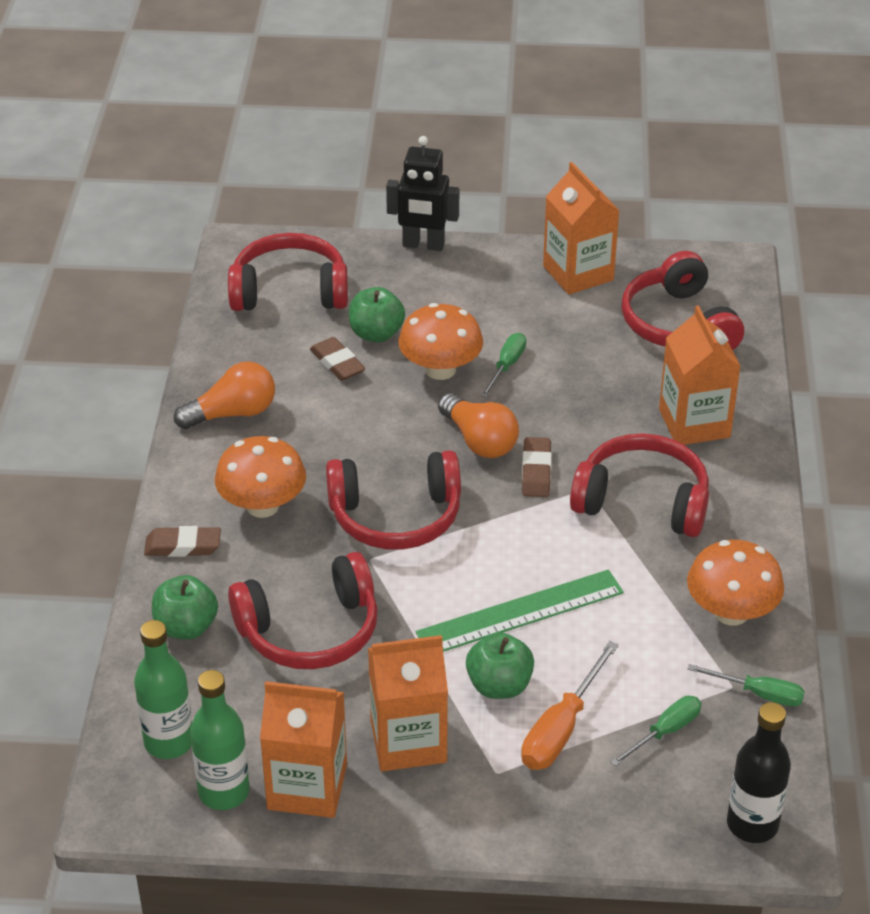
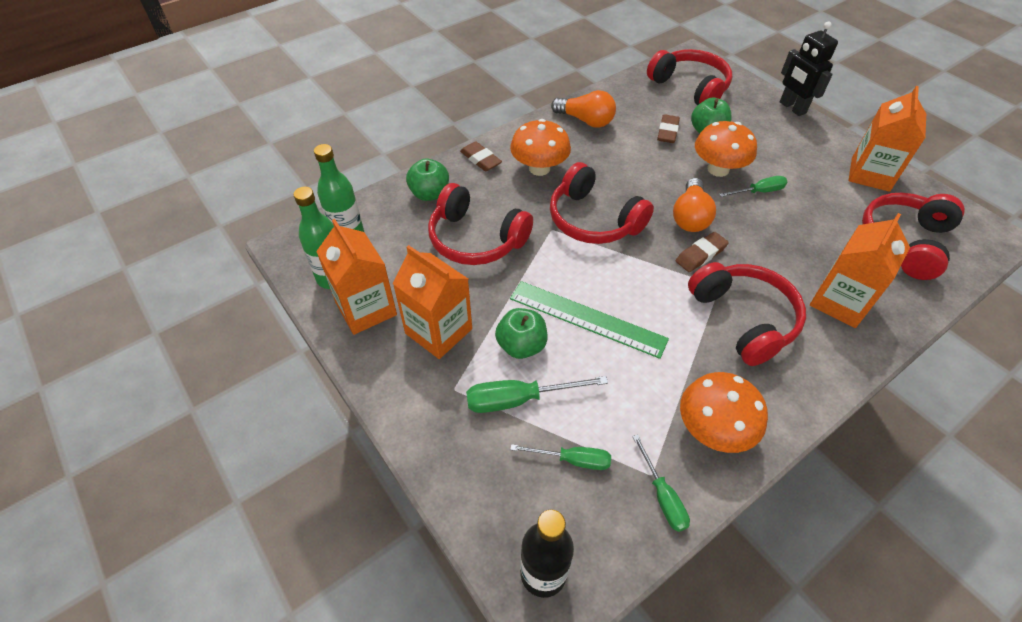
camera: 50 degrees right, 10 degrees up
orange screwdriver [521,641,619,770] -> green screwdriver [466,376,608,413]

